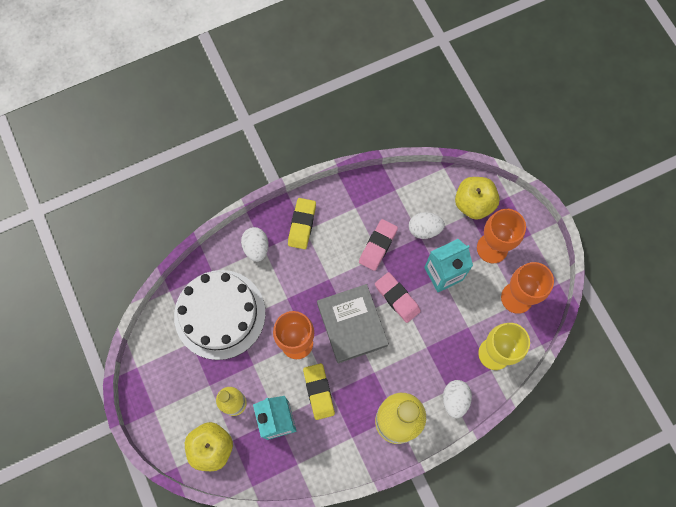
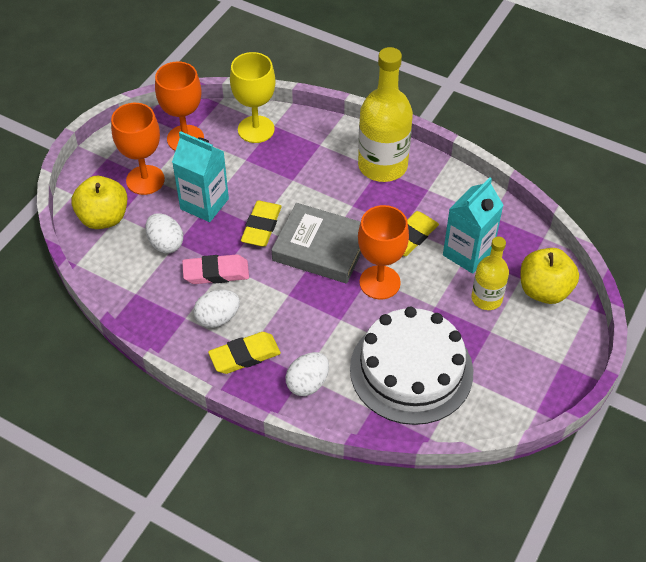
camera: 125 degrees left, 20 degrees down
grey book [317,284,389,364] -> grey book turned 75 degrees clockwise [272,203,361,284]
pink eraser [375,272,421,323] -> yellow eraser [241,200,282,246]
white egg [443,380,472,418] -> white egg moved to [194,290,240,328]

